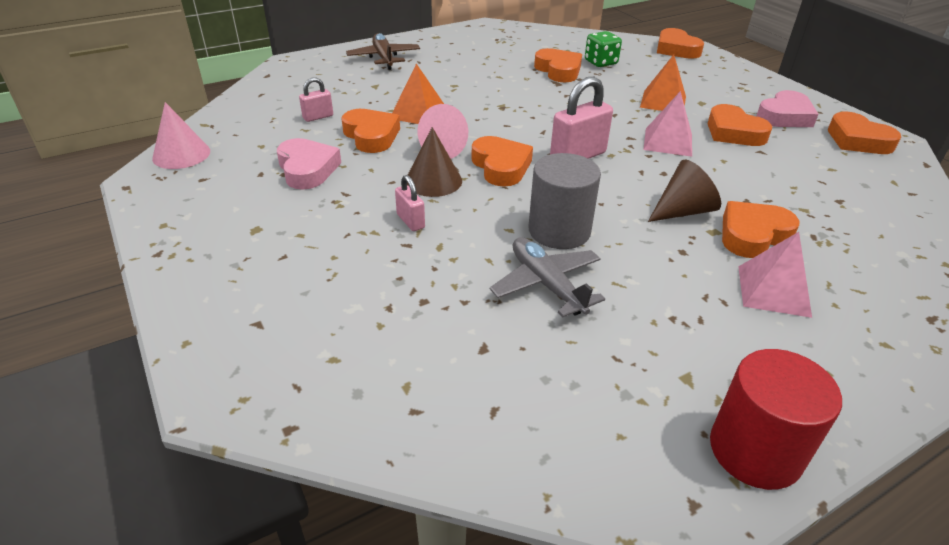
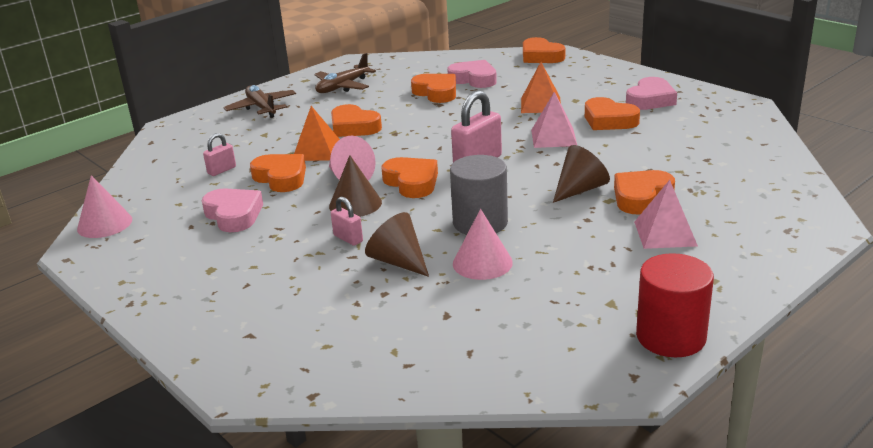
camera: 10 degrees left, 10 degrees down
grey plane [490,237,605,318] -> pink cone [453,209,513,280]
green dice [585,31,622,67] -> pink heart [447,60,497,88]
orange heart [828,112,901,154] -> orange heart moved to [331,104,382,137]
none -> brown plane [314,53,376,93]
none -> brown cone [365,212,429,277]

